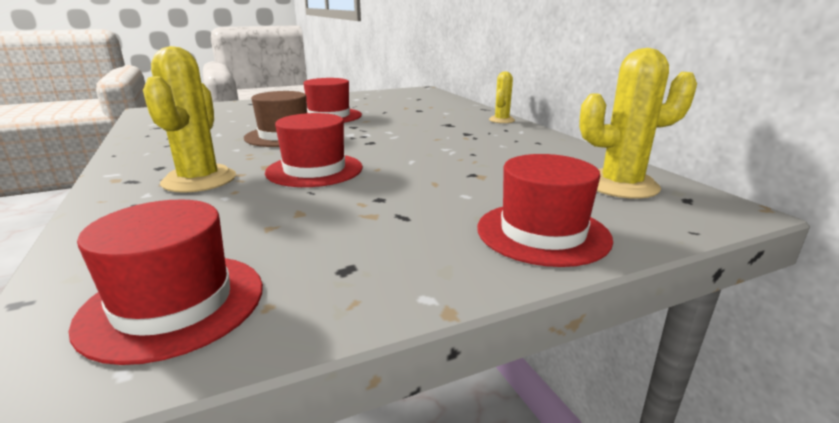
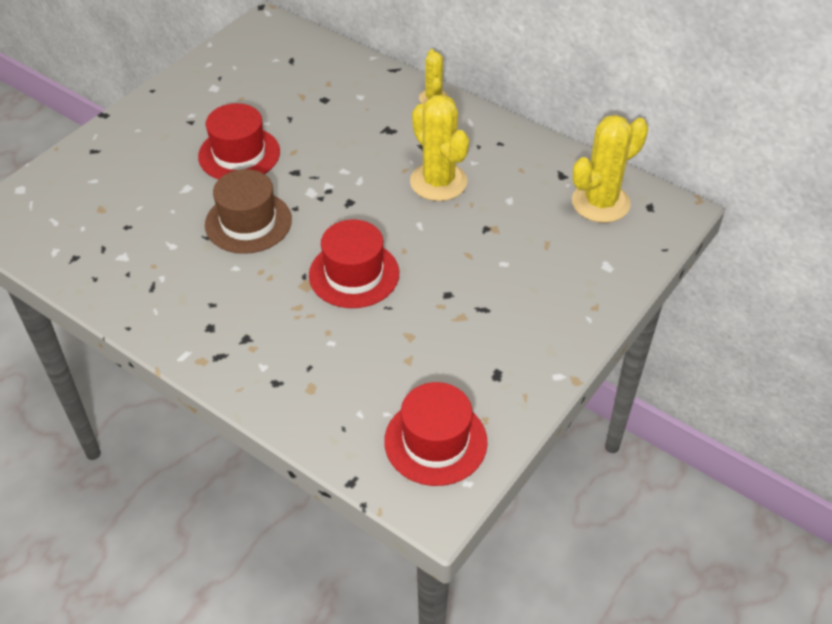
camera: 30 degrees left, 25 degrees up
yellow cactus [143,46,236,193] -> yellow cactus moved to [410,94,469,201]
red hat [477,154,613,267] -> none

